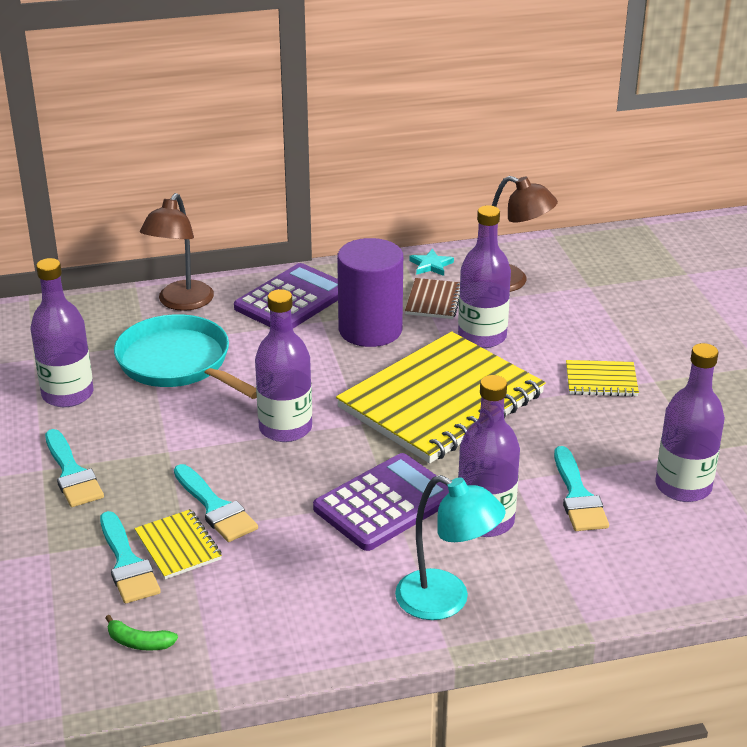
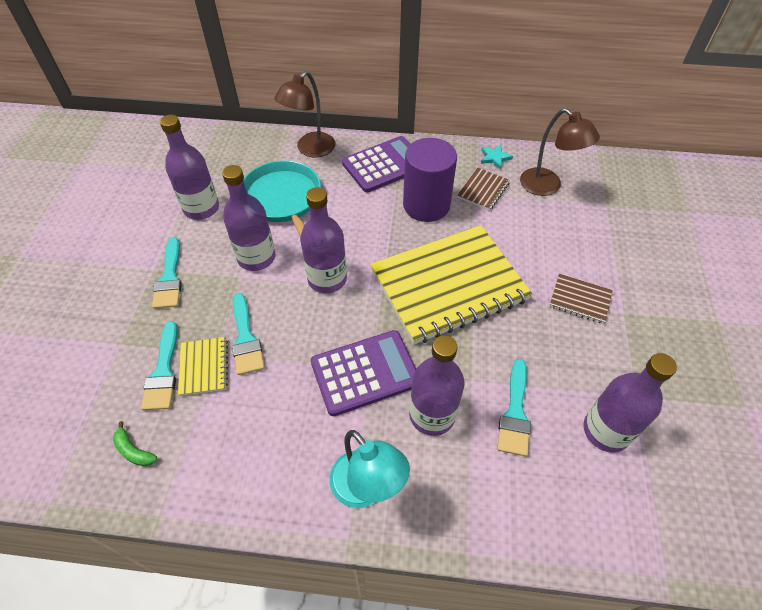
camera: 20 degrees right, 20 degrees up
purple bottle [458,205,511,348] -> purple bottle moved to [222,165,275,271]
yellow notebook [566,360,639,397] -> brown notebook [550,274,613,324]

